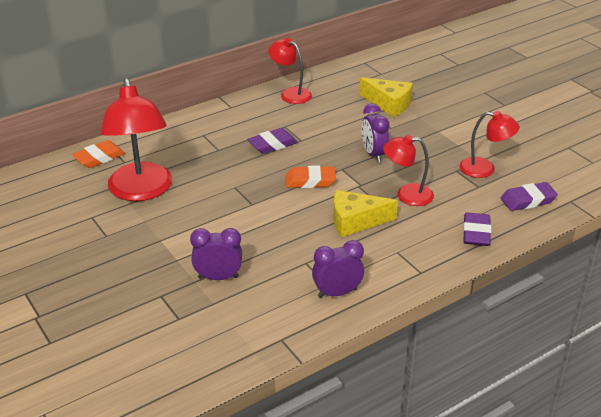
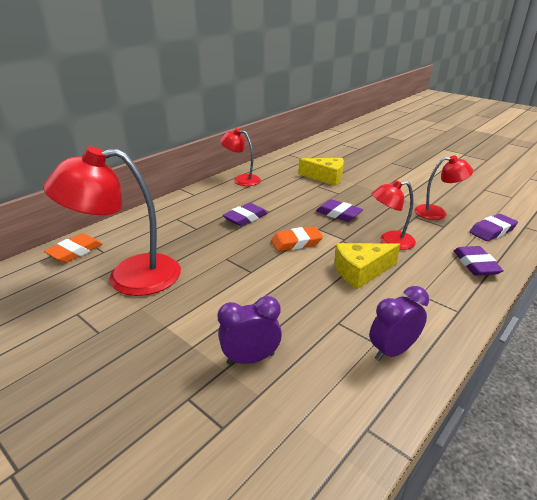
camera: 15 degrees left, 5 degrees down
red lamp [100,78,172,201] -> red lamp turned 105 degrees clockwise [43,147,181,296]
purple clock [362,103,389,163] -> purple eraser [316,199,363,222]

